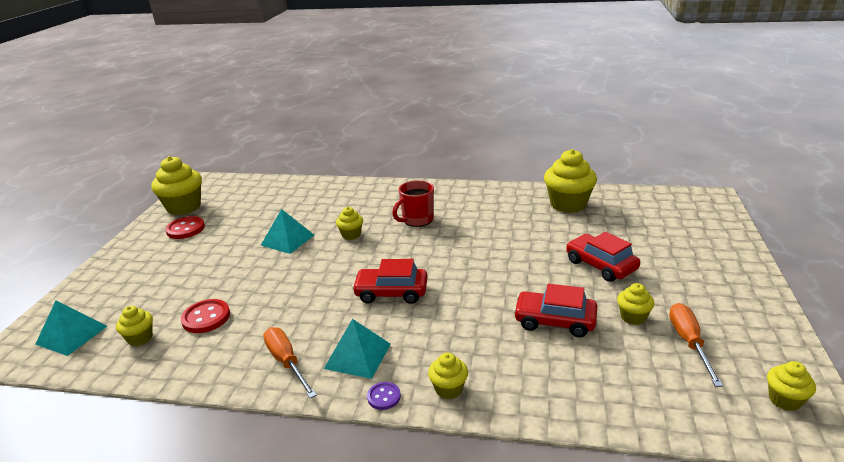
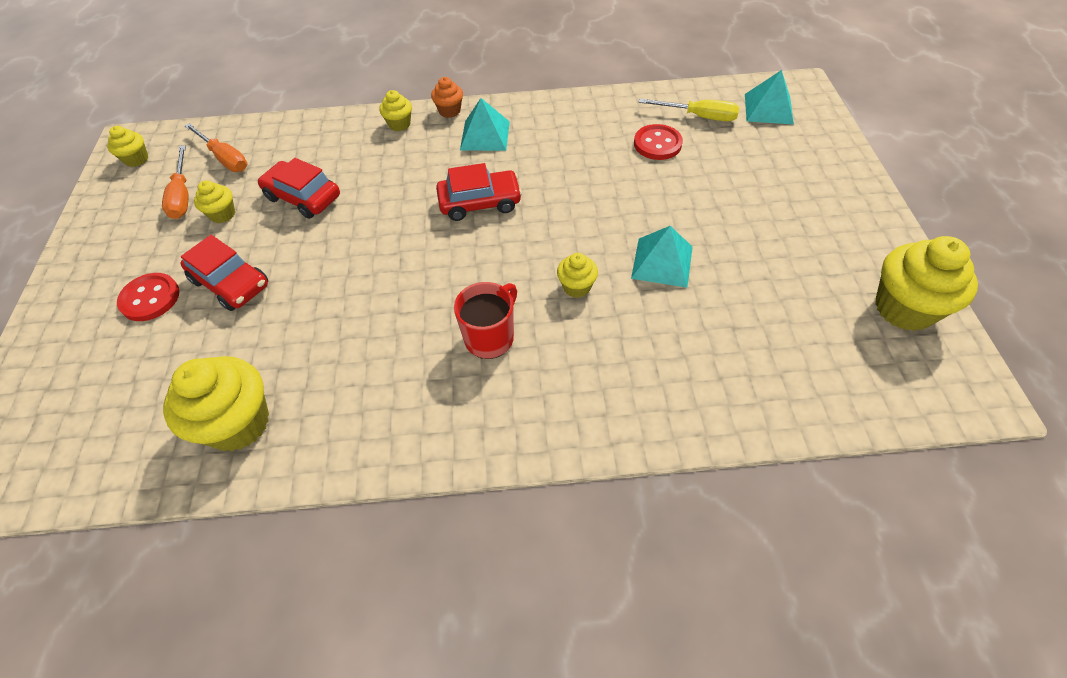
camera: 165 degrees right, 25 degrees up
yellow cupcake [116,306,153,346] -> yellow screwdriver [638,99,739,121]
red button [165,216,205,239] -> red button moved to [117,273,180,321]
orange screwdriver [263,327,317,398] -> orange screwdriver moved to [185,123,247,172]
purple button [367,382,401,410] -> orange cupcake [431,77,463,118]
red car [513,284,597,337] -> red car turned 150 degrees counterclockwise [258,158,340,219]

